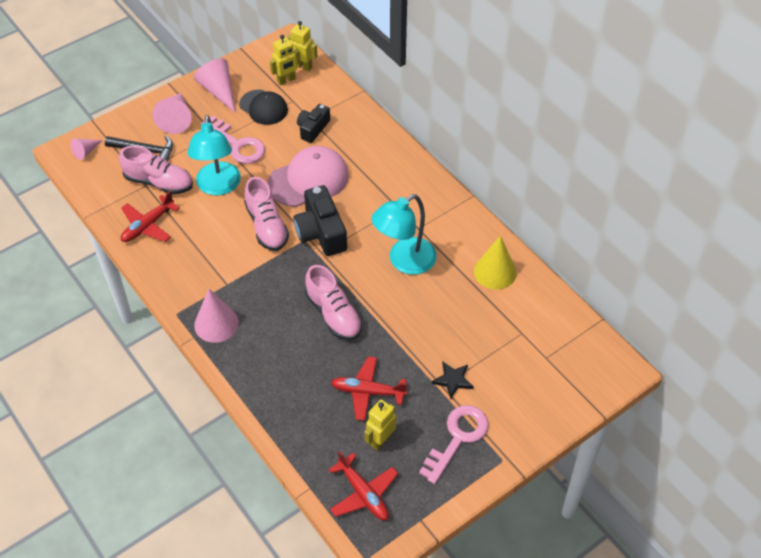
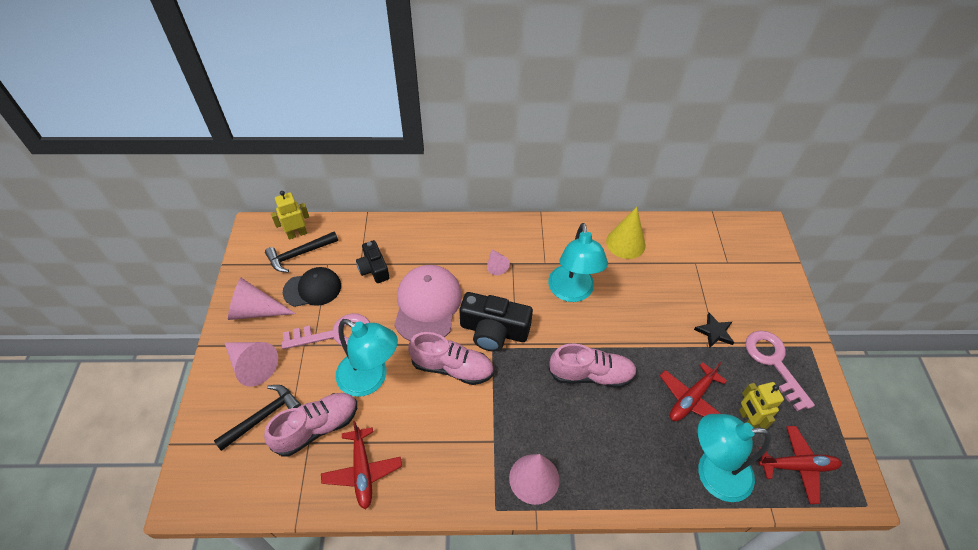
camera: 55 degrees left, 0 degrees up
pink cone [70,138,102,160] -> pink cone moved to [487,249,510,275]
yellow robot [270,35,301,85] -> black hammer [265,232,338,273]
none -> turquoise lamp [698,414,771,502]

